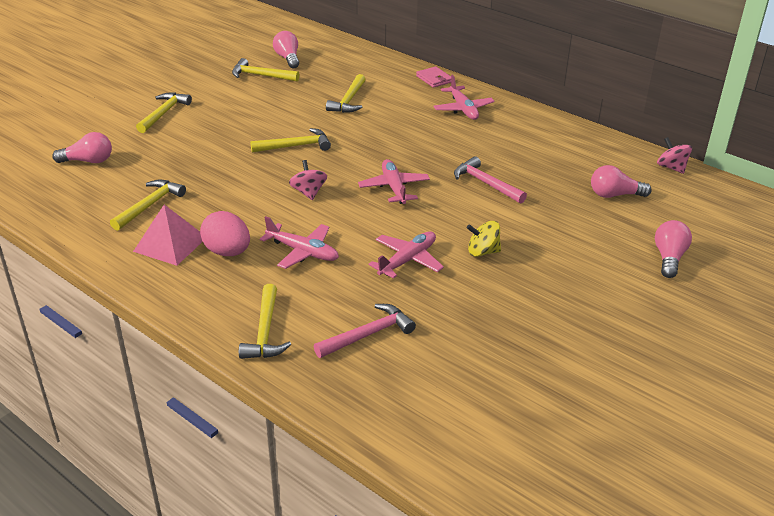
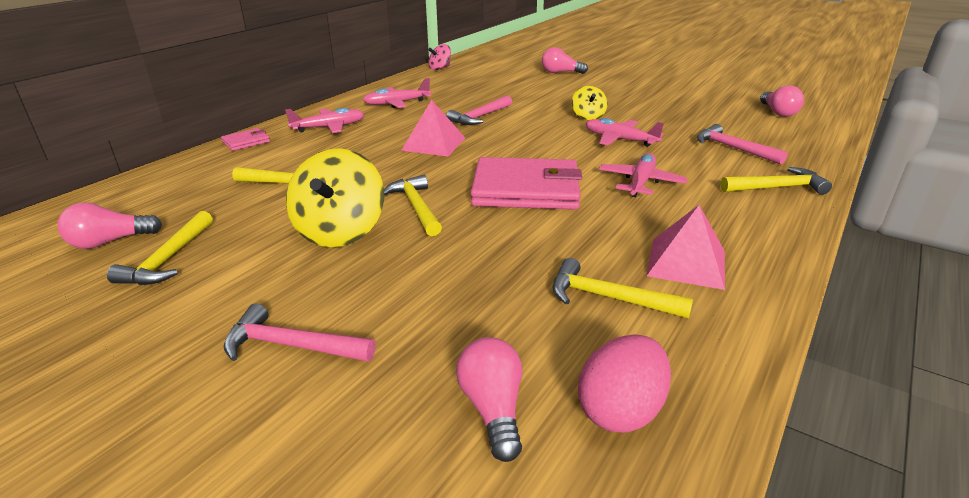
camera: 95 degrees left, 5 degrees down
yellow hammer [136,93,192,133] -> pink hammer [224,303,376,362]
pink egg [200,211,250,256] -> pink egg moved to [578,334,671,433]
pink spinning top [289,160,327,200] -> pink wallet [471,157,582,210]
pink plane [358,159,430,204] -> pink plane moved to [363,78,431,108]
pink light bulb [591,165,652,198] -> pink light bulb moved to [760,85,804,117]
none -> yellow spinning top [286,148,384,247]
none -> pink pyramid [401,100,465,156]

